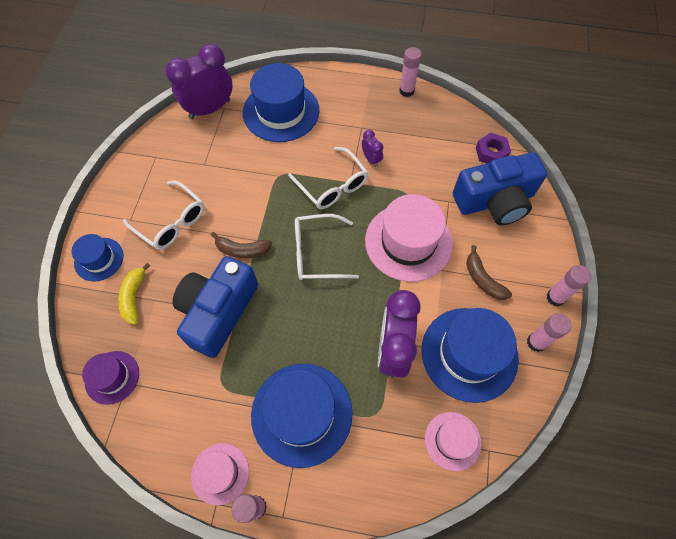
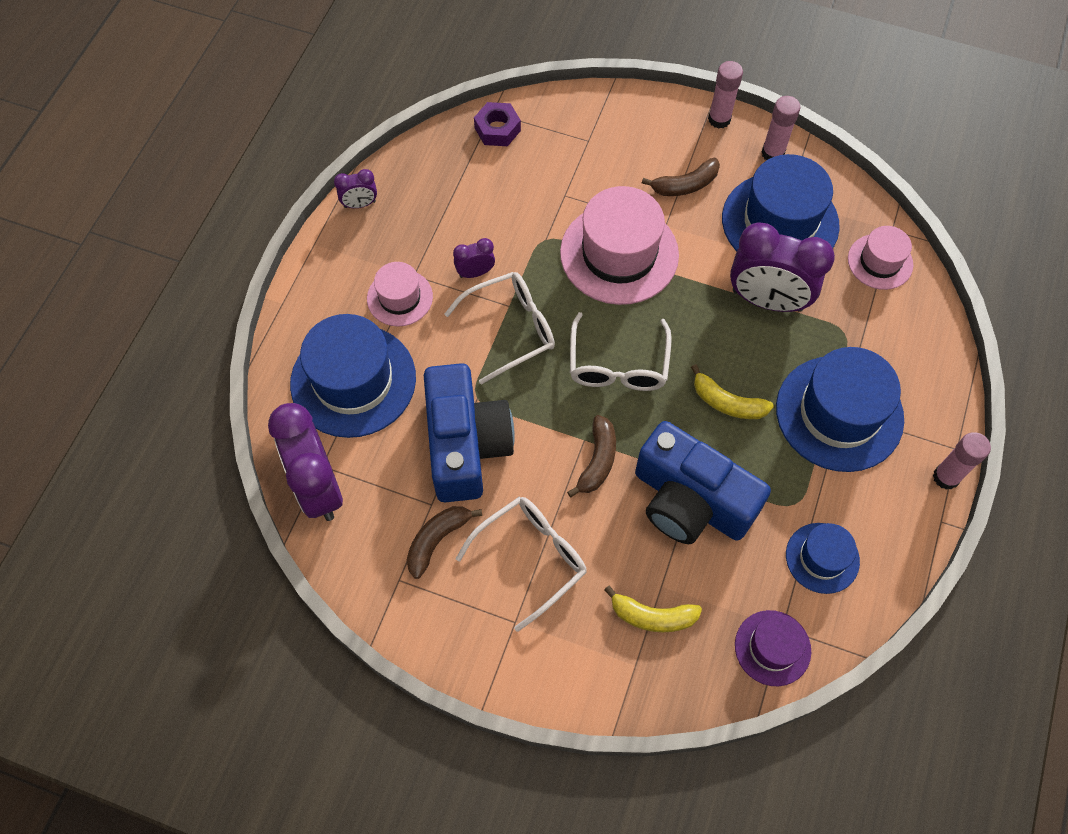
camera: 80 degrees left, 0 degrees up
blue hat [72,234,124,281] -> blue hat moved to [786,523,860,594]
pink hat [191,443,249,505] -> pink hat moved to [367,262,433,326]
pink glue stick [399,47,422,97] -> purple clock [334,169,377,208]
blue camera [453,152,547,225] -> blue camera moved to [424,363,515,502]
none -> brown banana [407,506,482,579]
none -> yellow banana [691,364,774,419]

